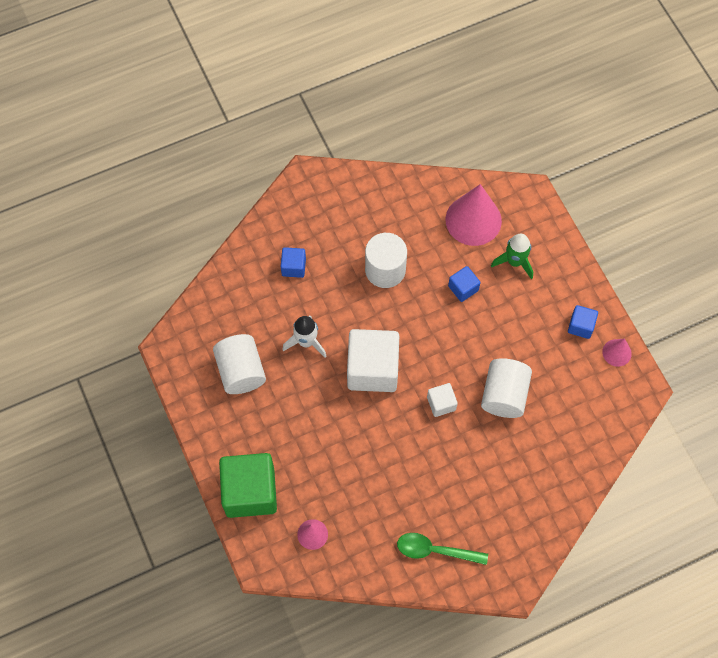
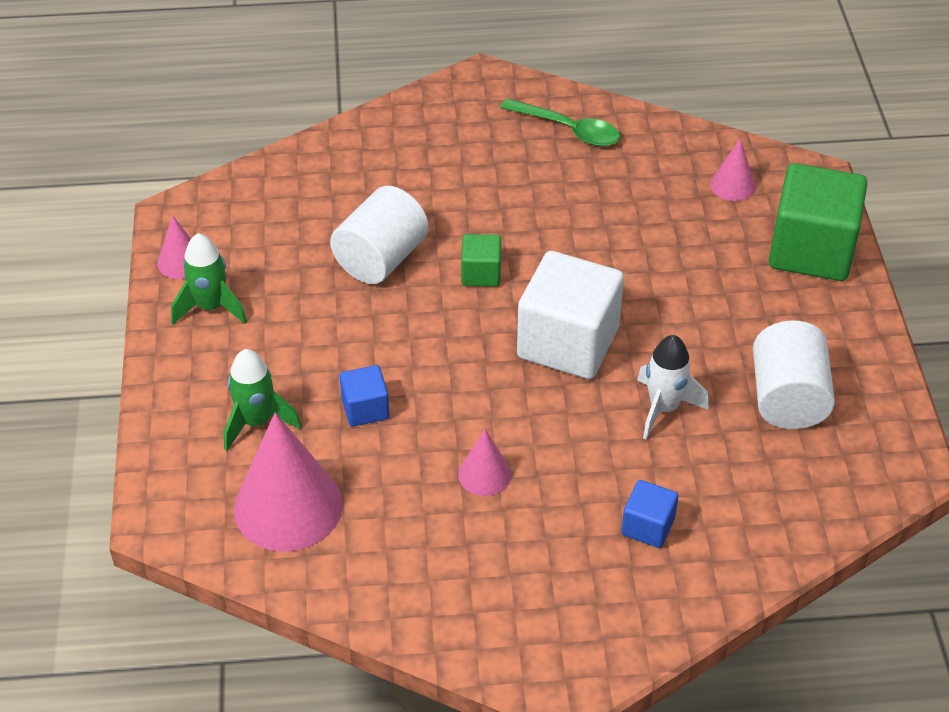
camera: 160 degrees left, 20 degrees down
white cylinder [365,233,407,288] -> pink cone [458,429,511,496]
white cube [427,383,458,417] -> green cube [461,234,501,287]
blue cube [568,305,598,339] -> green rocket [171,233,247,324]

